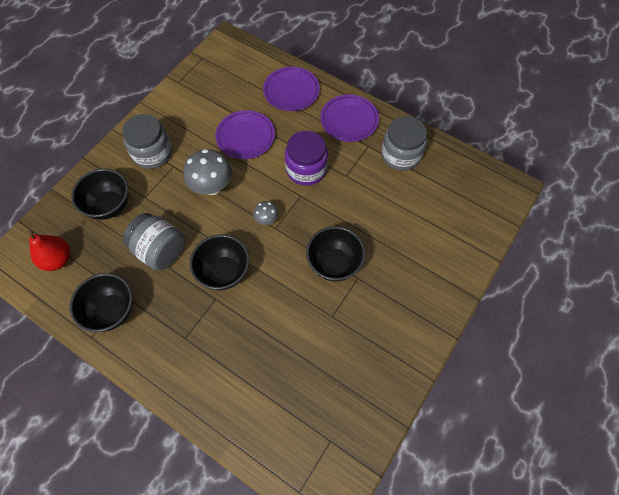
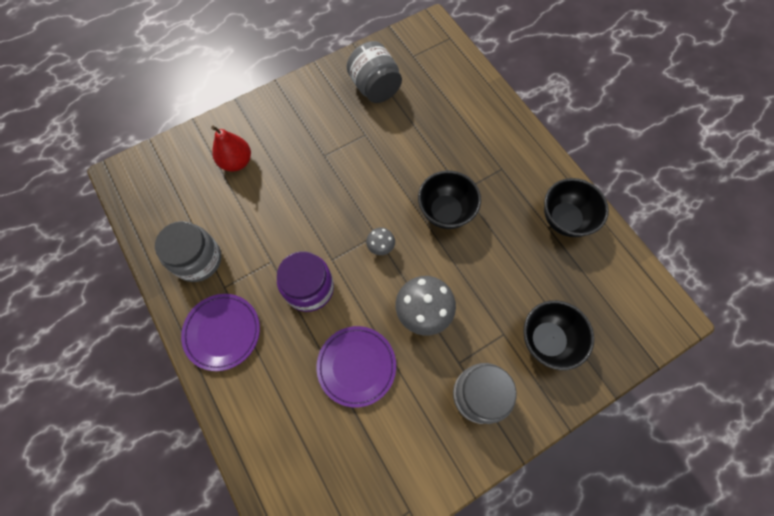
camera: 155 degrees left, 5 degrees up
red pear [29,230,70,271] -> red pear moved to [211,126,251,171]
grey jar [123,213,185,271] -> grey jar moved to [347,41,402,103]
purple plate [263,67,320,111] -> none
black bowl [306,226,365,281] -> none

